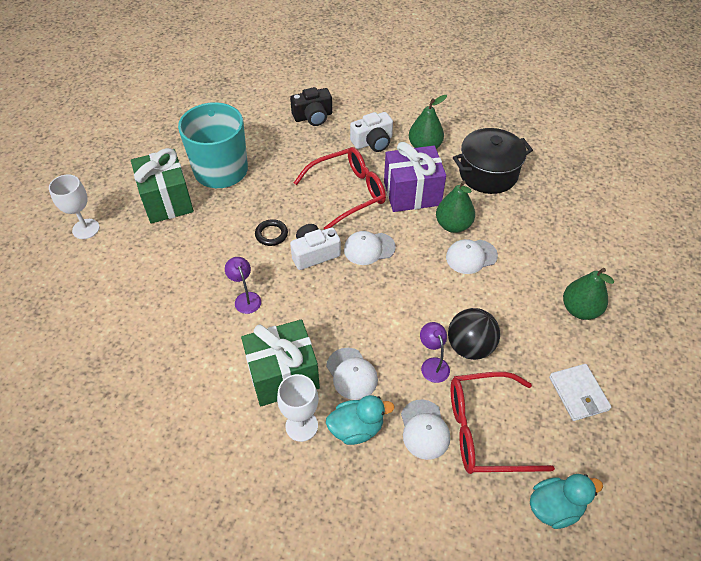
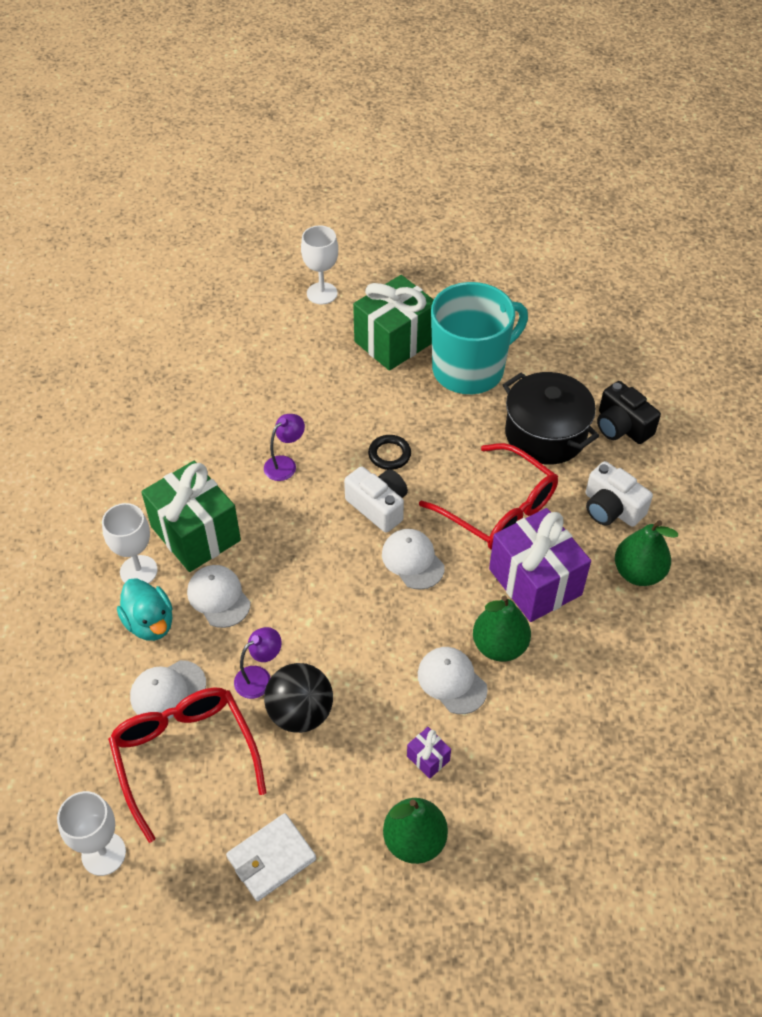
camera: 70 degrees right, 0 degrees up
white cap [326,348,378,400] -> white cap turned 105 degrees clockwise [187,565,251,628]
black pot [453,128,533,194] -> black pot moved to [503,372,599,465]
turquoise duck [530,474,603,529] -> white goblet [57,791,126,876]
none -> purple gift [407,727,451,779]

